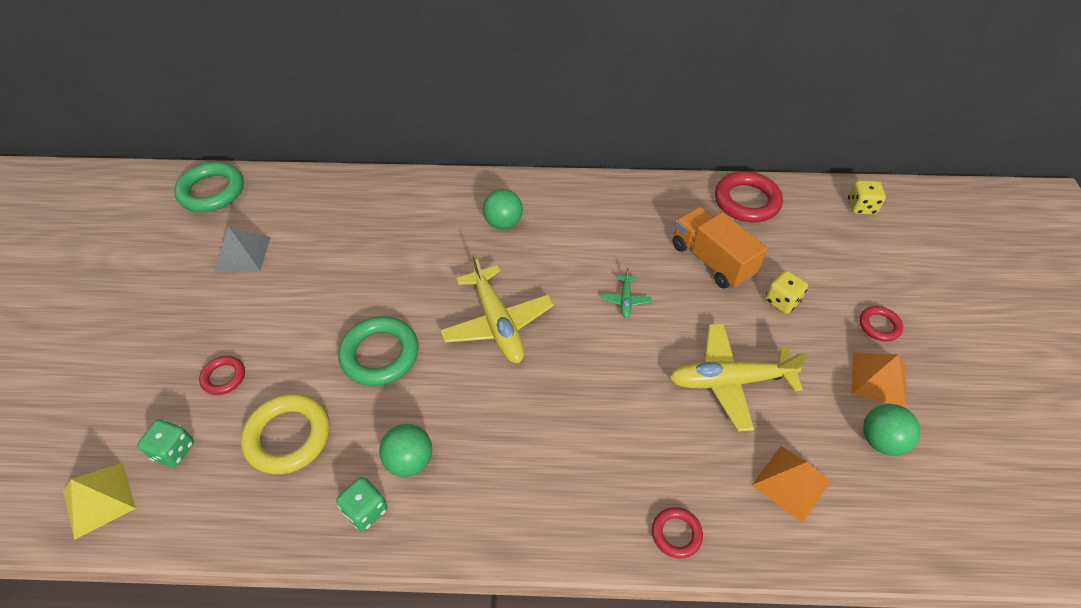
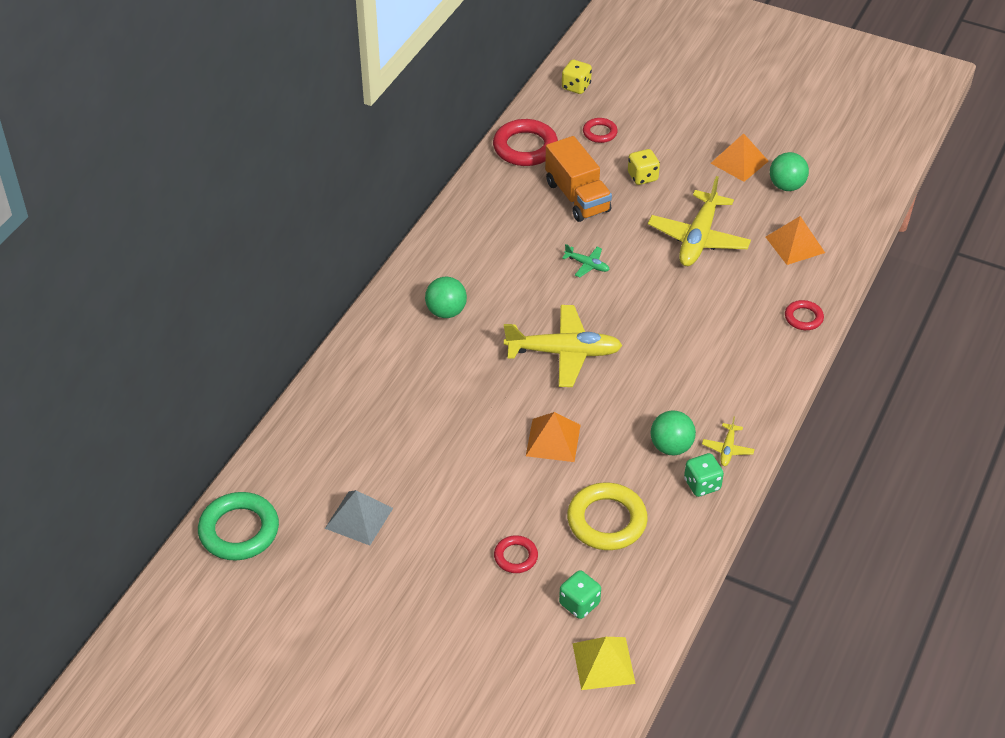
camera: 65 degrees left, 5 degrees down
green ring [338,316,419,386] -> orange pyramid [526,412,580,462]
orange truck [673,206,768,289] -> orange truck turned 105 degrees counterclockwise [545,136,612,222]
red ring [859,306,903,341] -> red ring moved to [583,118,618,143]
none -> yellow plane [702,417,755,466]

